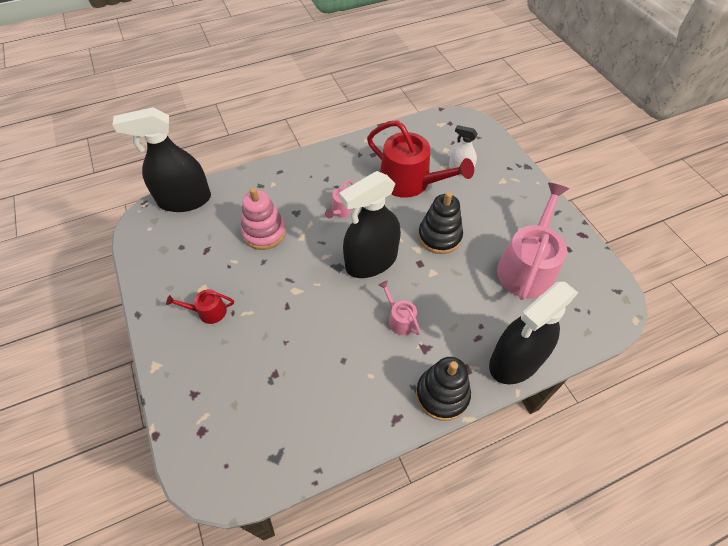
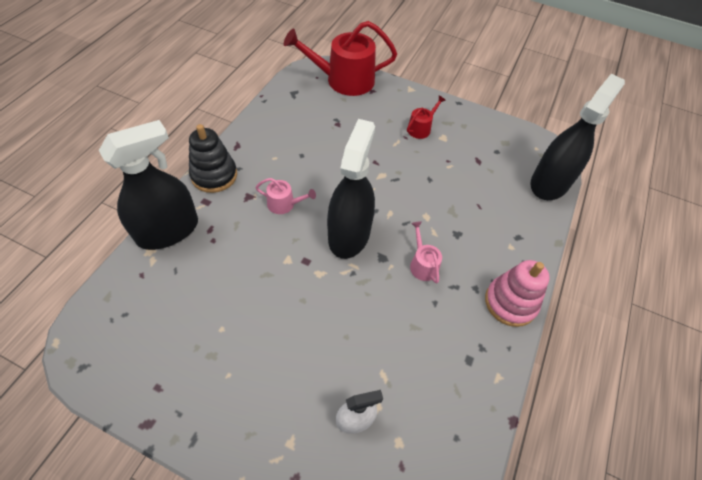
camera: 135 degrees right, 0 degrees up
pink stacking toy [241,188,286,250] -> pink stacking toy moved to [485,260,550,327]
red watering can [367,120,474,198] -> red watering can moved to [284,21,397,96]
black stacking toy [418,192,463,254] -> none
black spray bottle [489,282,578,384] -> black spray bottle turned 45 degrees clockwise [99,120,198,250]
pink watering can [497,183,569,300] -> none

